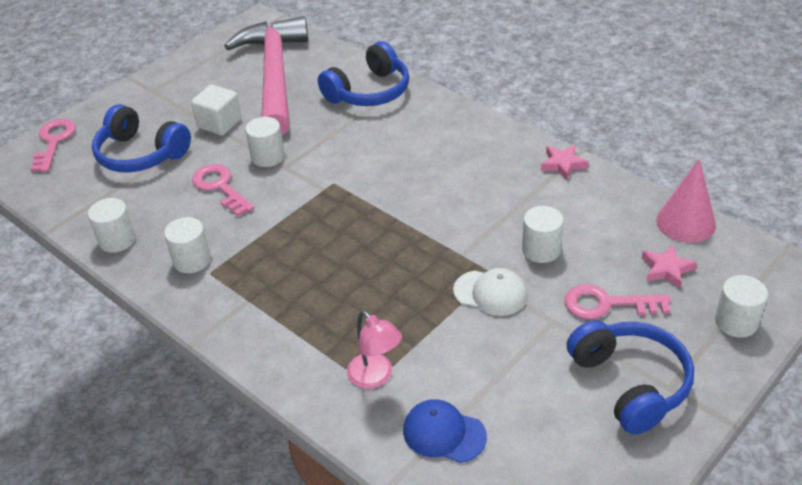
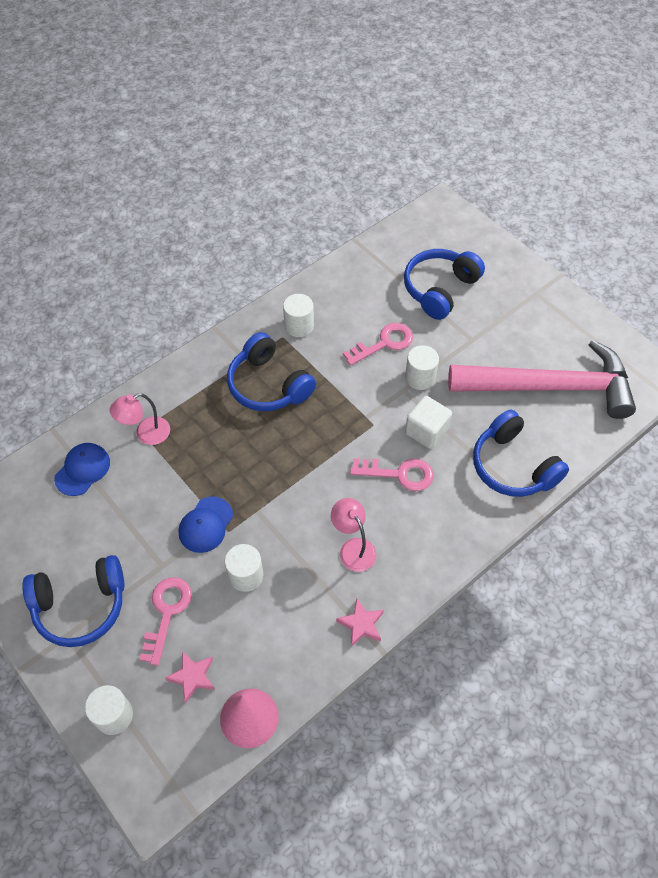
camera: 95 degrees right, 15 degrees up
pink key [30,119,76,172] -> pink key moved to [350,458,434,491]
white cylinder [88,198,136,253] -> none
white cube [191,85,242,135] -> white cube moved to [405,396,452,449]
white cap [453,268,528,316] -> blue cap [179,497,233,553]
none -> blue headphones [227,332,316,411]
none -> pink lamp [331,498,377,572]

